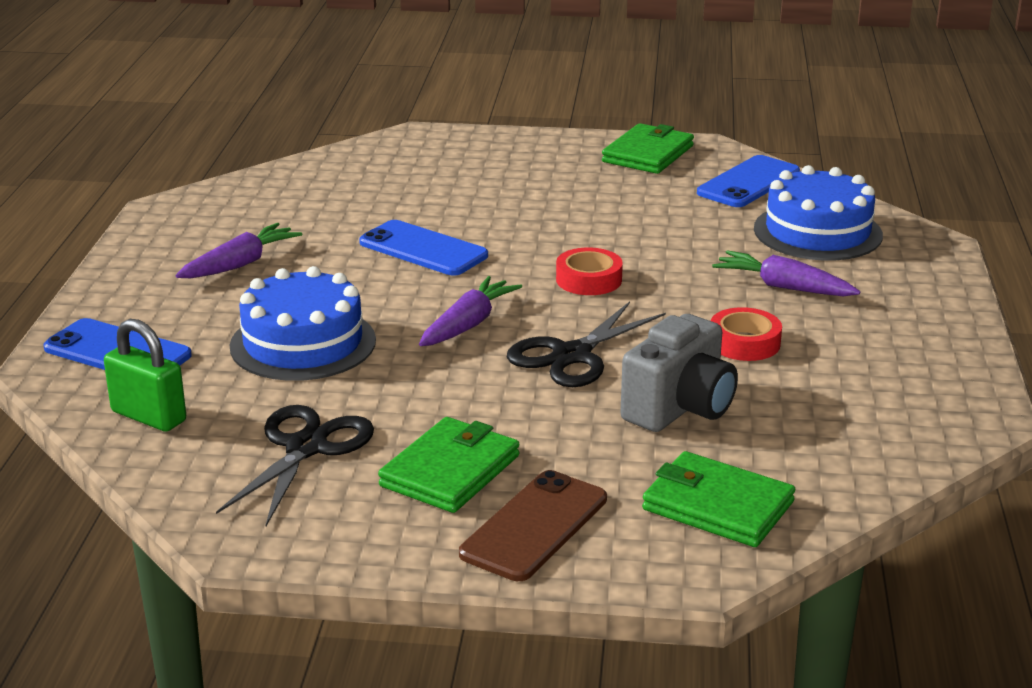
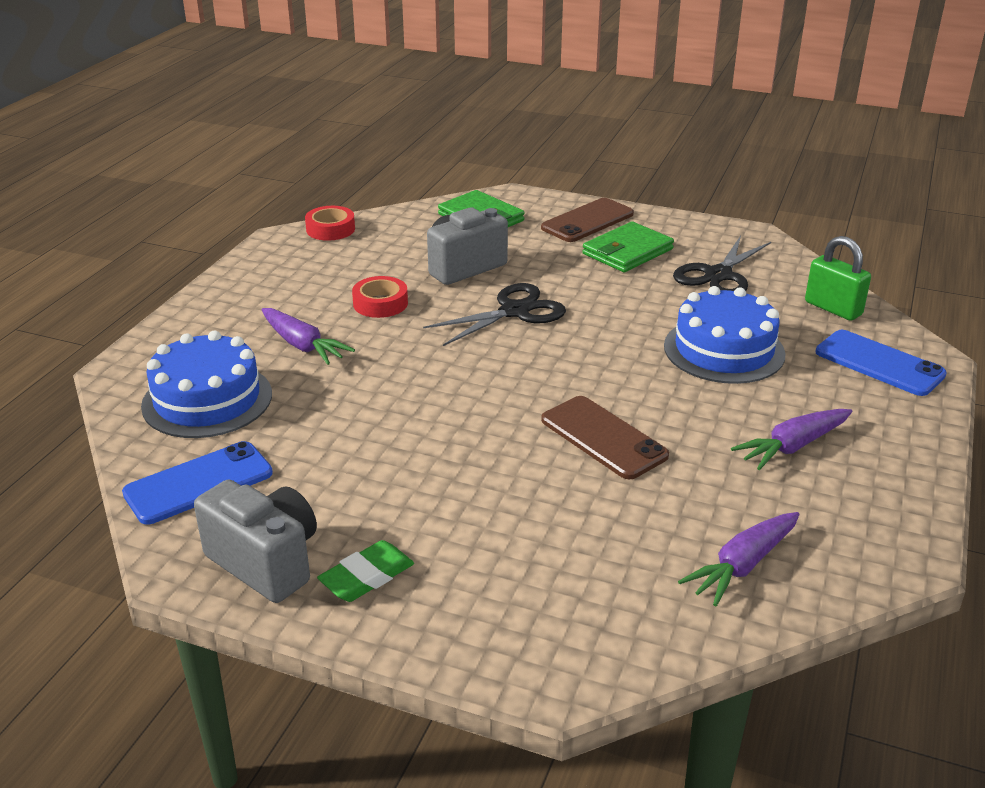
camera: 165 degrees left, 5 degrees up
blue phone [359,220,488,276] -> brown phone [541,396,669,479]
purple carrot [419,276,522,346] -> purple carrot moved to [678,512,800,606]
red tape [556,247,623,295] -> red tape moved to [305,206,355,241]
green wallet [602,123,694,174] -> grey camera [194,479,317,603]
none -> green eraser [317,540,414,602]

